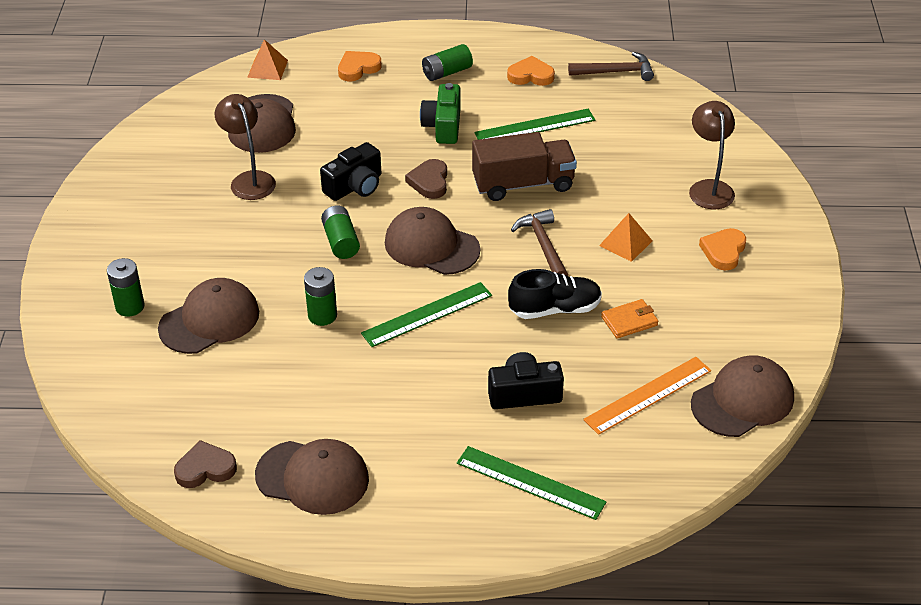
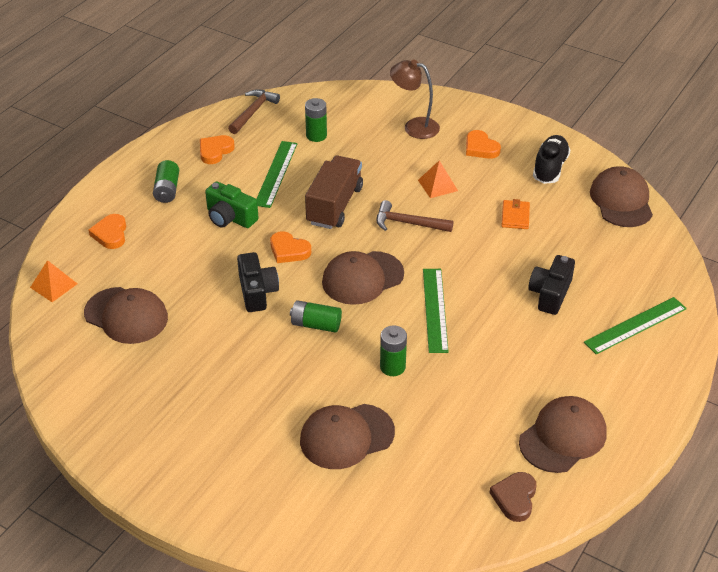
camera: 60 degrees left, 0 degrees up
green battery [107,258,145,317] -> green battery moved to [305,98,327,142]
brown cap [158,278,259,354] -> brown cap turned 105 degrees counterclockwise [300,404,395,469]
brown lamp [215,94,276,200] -> none
brown heart [405,159,447,199] -> orange heart [270,231,311,263]
black shoe [508,269,602,319] -> black shoe moved to [533,135,570,184]
orange ruler [583,357,711,435] -> none

